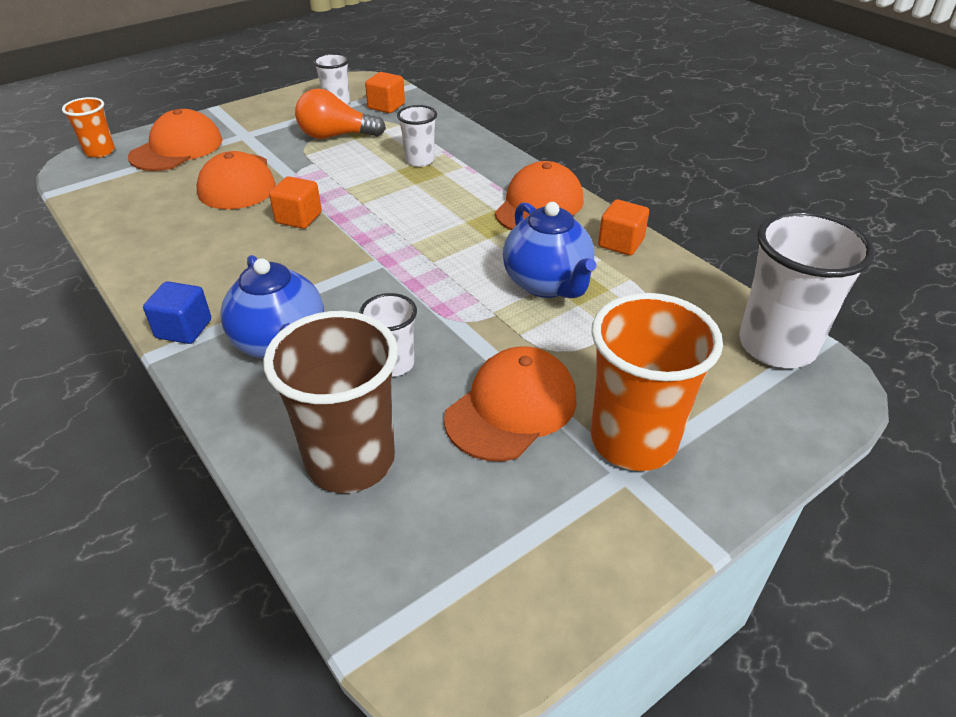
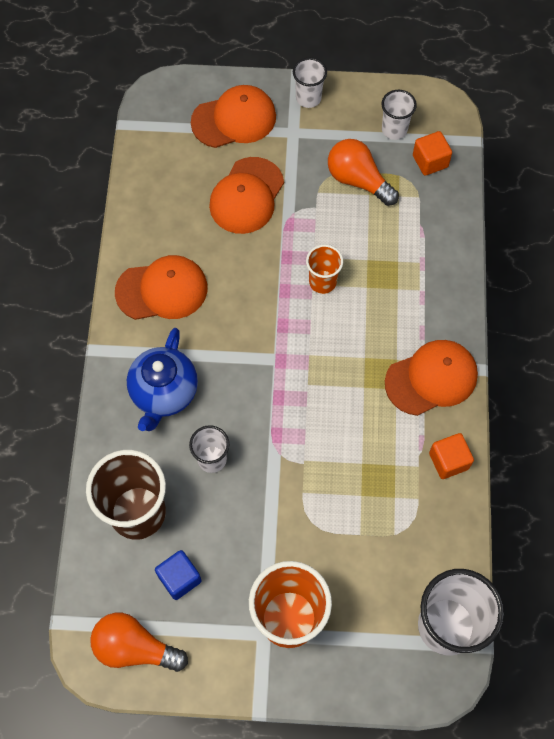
camera: 40 degrees right, 25 degrees up
orange cup [62,97,115,158] -> orange cup moved to [306,245,343,294]
blue cube [143,281,211,344] -> blue cube moved to [155,550,202,600]
orange cube [269,176,322,229] -> none
white cup [397,105,437,167] -> white cup moved to [293,58,327,108]
orange cap [444,346,577,461] -> orange cap moved to [115,255,207,320]
blue teapot [503,202,596,298] -> none
none -> orange light bulb [90,613,188,672]

